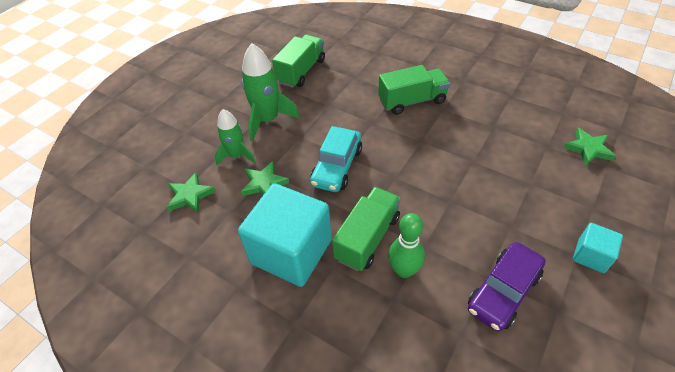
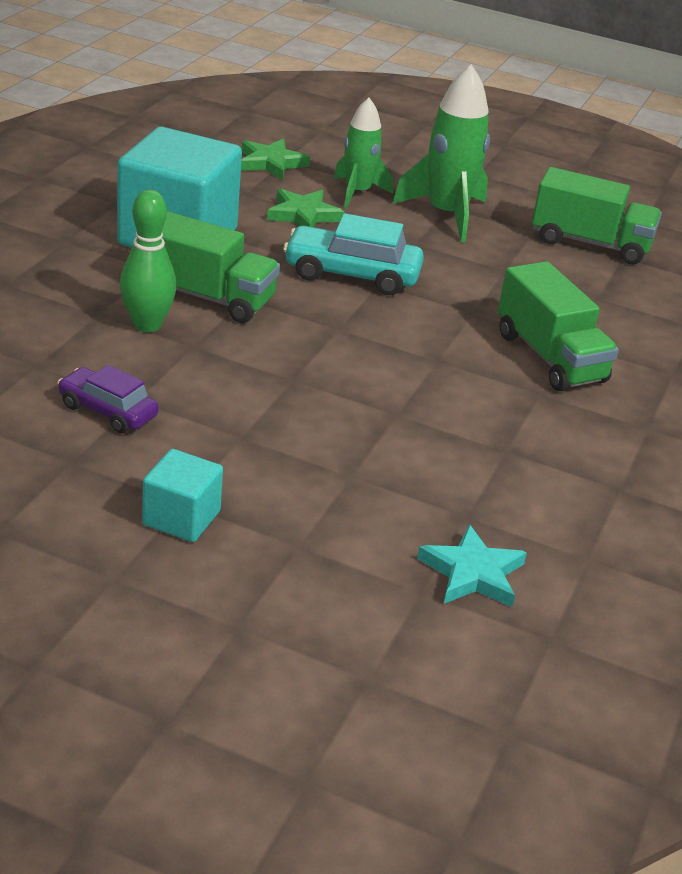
camera: 75 degrees right, 15 degrees down
purple car [468,242,546,332] -> purple car [57,365,159,433], size x0.64
green star [563,128,616,166] -> turquoise star [417,524,527,607]

